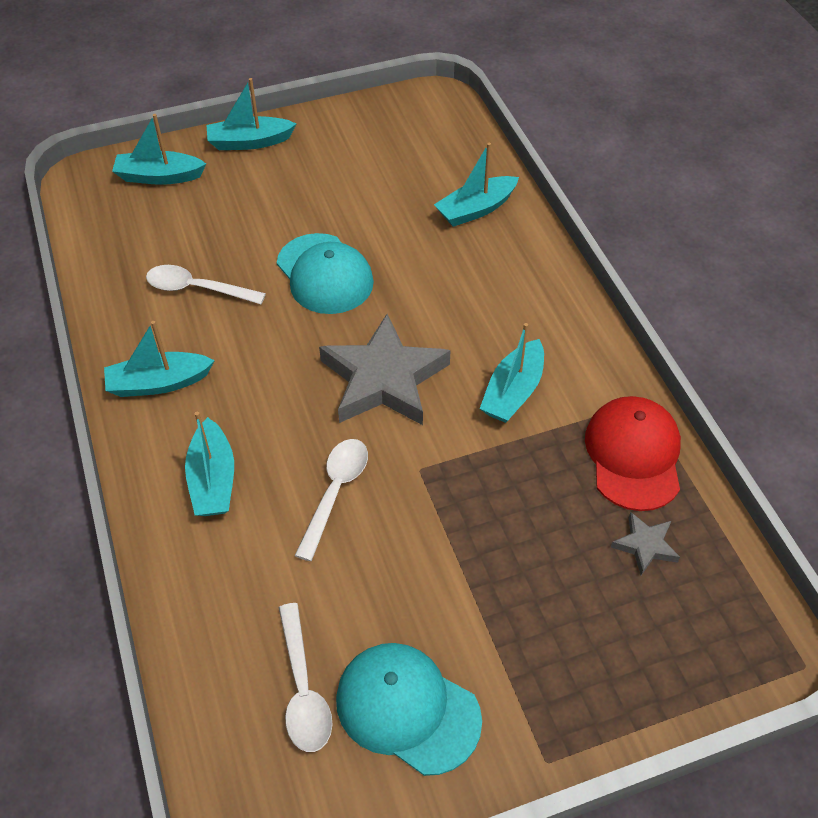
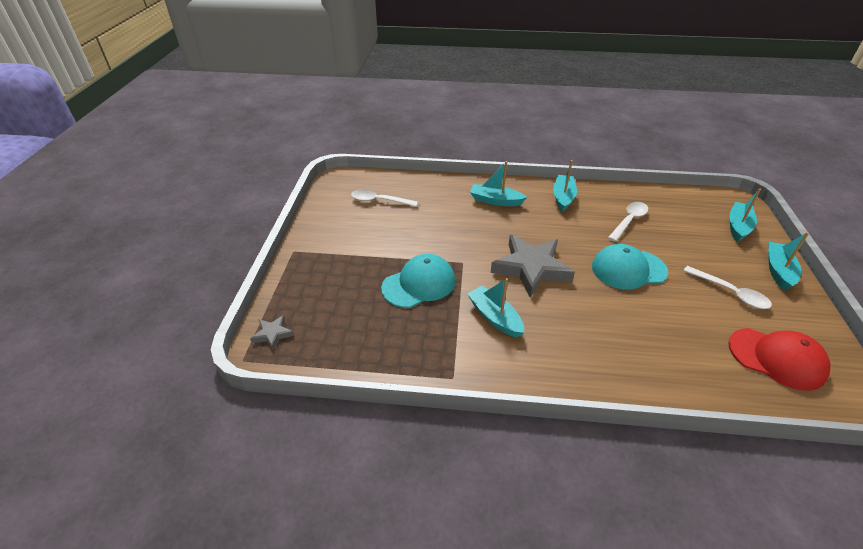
camera: 115 degrees right, 10 degrees down
white spoon [294,439,368,561] -> white spoon moved to [683,266,772,309]
turquoise cap [336,643,482,776] -> turquoise cap moved to [381,254,455,308]
turquoise boat [434,143,519,227] -> none
red cap [585,396,681,511] -> red cap moved to [728,328,831,391]
grey star [611,512,680,575] -> grey star moved to [250,315,294,351]

